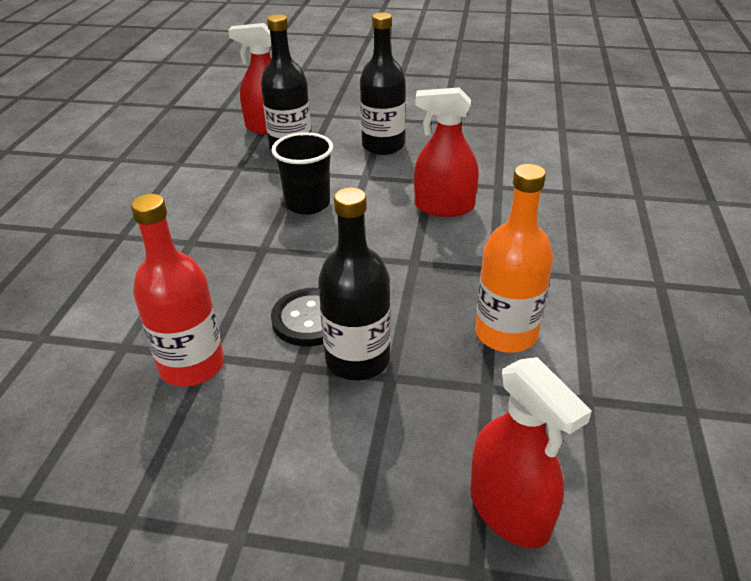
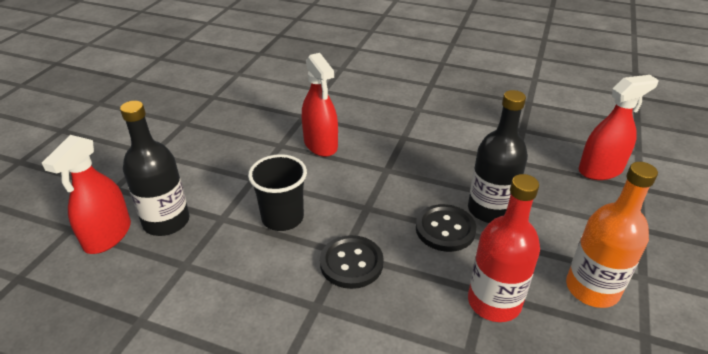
camera: 80 degrees left, 0 degrees up
black bottle [360,12,406,155] -> none
red spray bottle [414,87,479,217] -> red spray bottle turned 45 degrees counterclockwise [302,53,338,157]
orange bottle [475,164,553,353] -> orange bottle moved to [566,162,658,308]
none -> black button [320,235,384,289]

